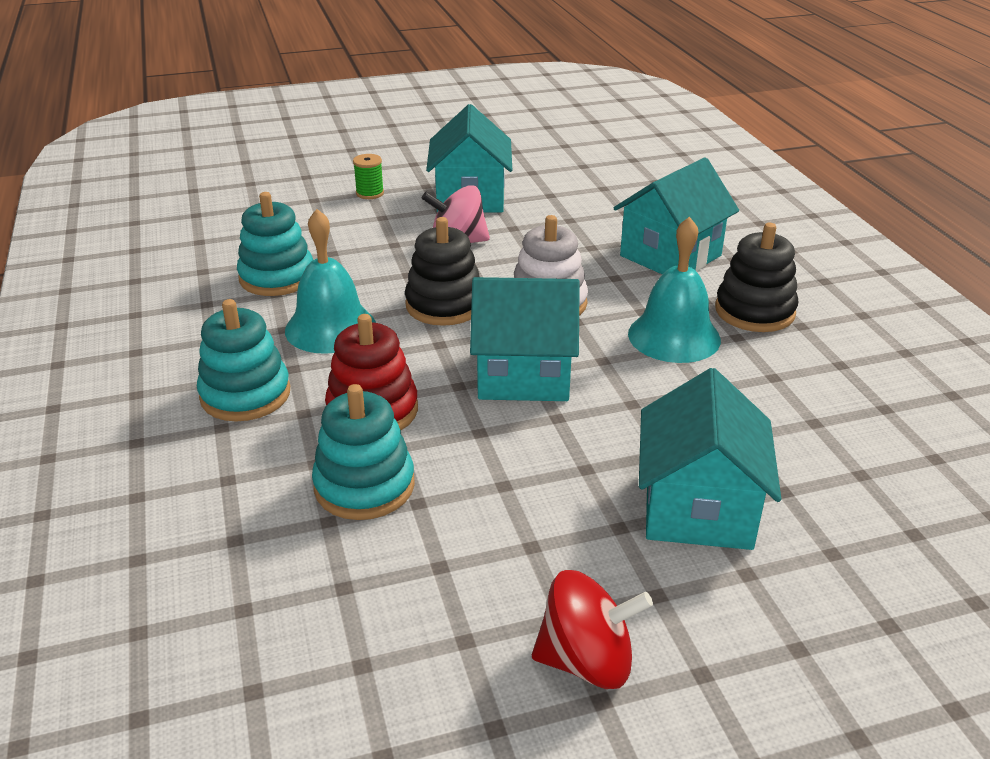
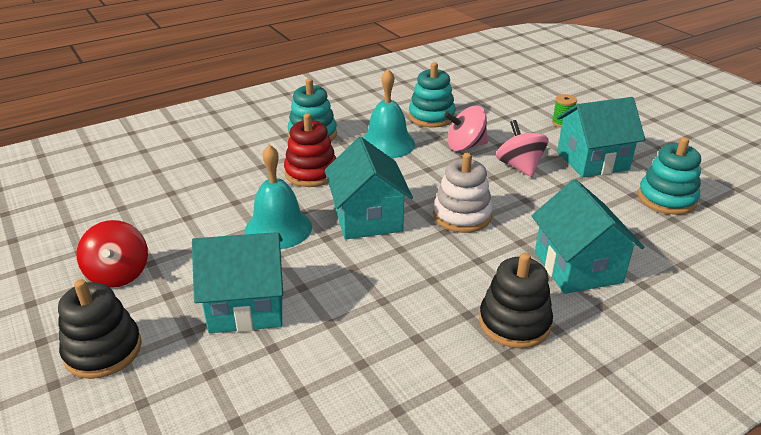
camera: 75 degrees right, 0 degrees up
turquoise stacking toy [312,384,415,520] -> turquoise stacking toy moved to [638,137,701,215]
black stacking toy [405,217,479,326] -> black stacking toy moved to [58,279,142,379]
turquoise house [614,158,739,274] -> turquoise house turned 45 degrees clockwise [532,179,644,294]
turquoise bell [628,216,721,363] -> turquoise bell moved to [245,144,312,249]
none -> pink spinning top [444,106,488,151]

